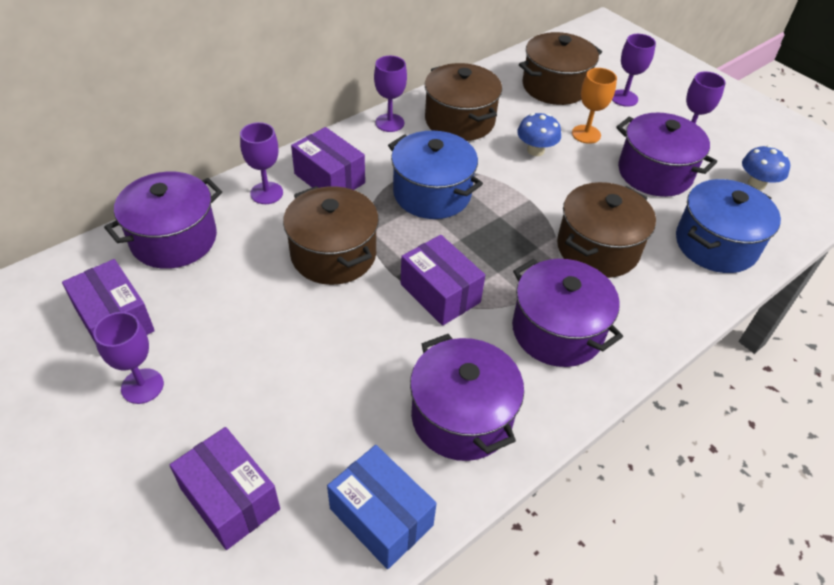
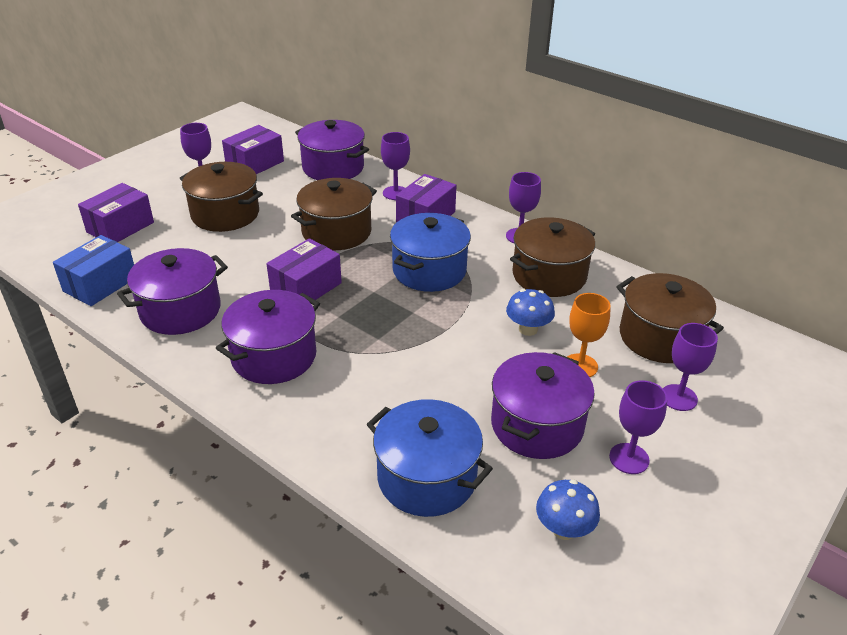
camera: 80 degrees right, 10 degrees down
brown pot [557,182,656,278] -> brown pot moved to [180,162,263,232]

